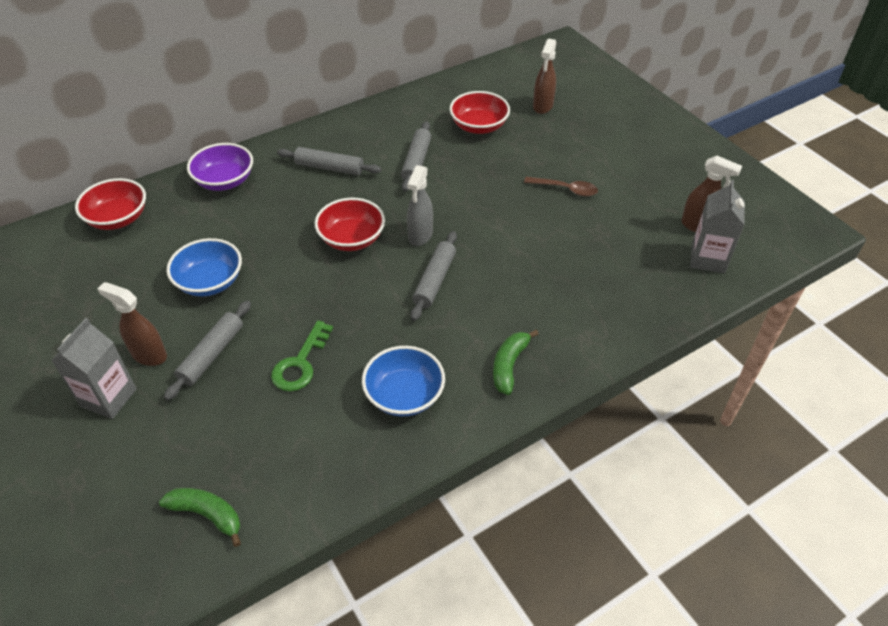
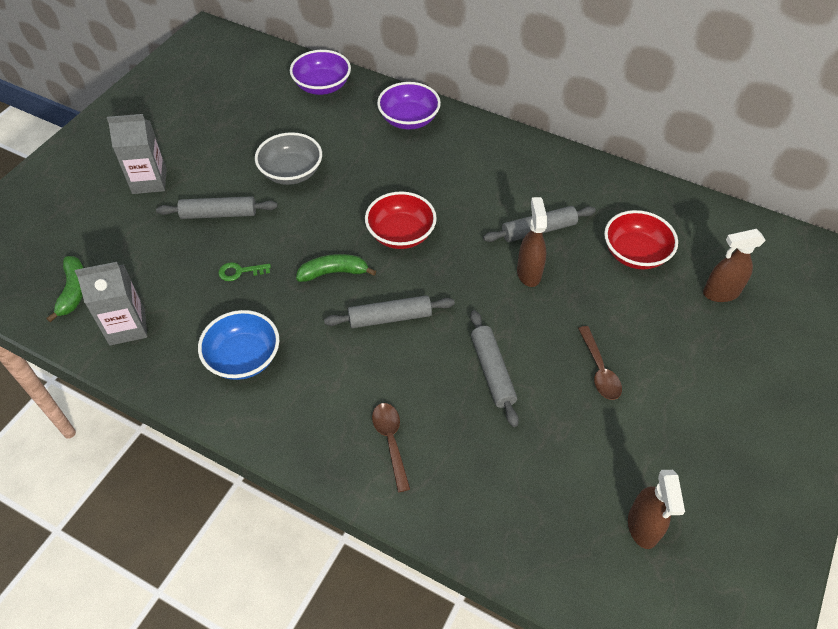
camera: 60 degrees right, 5 degrees up
red bowl [75,178,146,230] -> purple bowl [290,50,351,95]
brown spray bottle [97,282,167,366] -> brown spray bottle moved to [517,197,547,287]
blue bowl [166,238,242,296] -> grey bowl [255,132,322,185]
green key [271,321,333,392] -> green key [218,262,271,281], size x0.62
grey rolling pin [277,147,381,175] -> grey rolling pin moved to [470,310,519,427]
grey spray bottle [407,165,433,246] -> none
green banana [493,330,539,395] -> green banana moved to [296,254,376,282]
grey carton [690,180,745,274] -> grey carton moved to [75,262,147,346]
none -> brown spoon [372,403,410,492]

